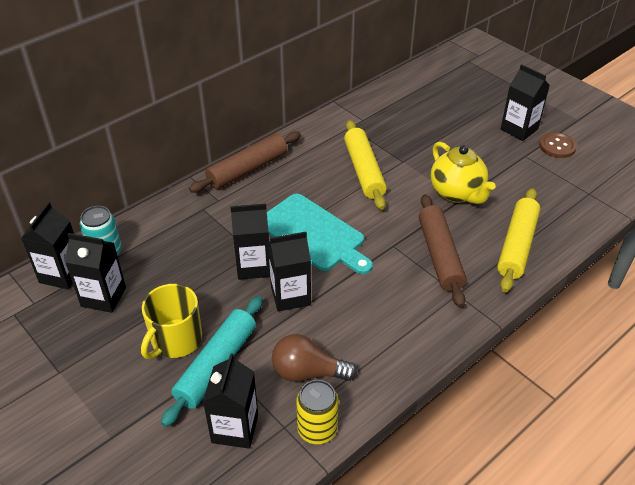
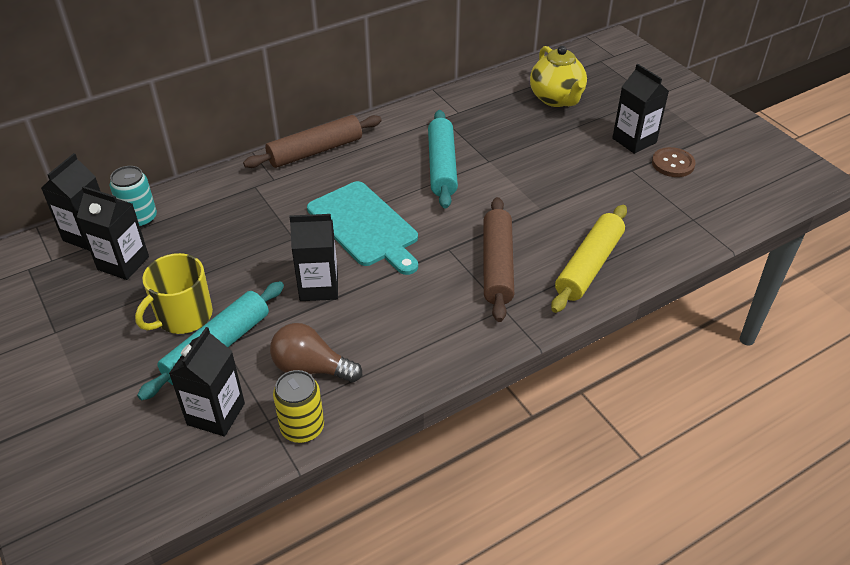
camera: 10 degrees right, 0 degrees up
black carton [230,204,270,280] -> none
yellow rolling pin [344,120,387,210] -> turquoise rolling pin [428,110,458,209]
yellow teapot [431,142,496,204] -> yellow teapot moved to [530,46,587,107]

